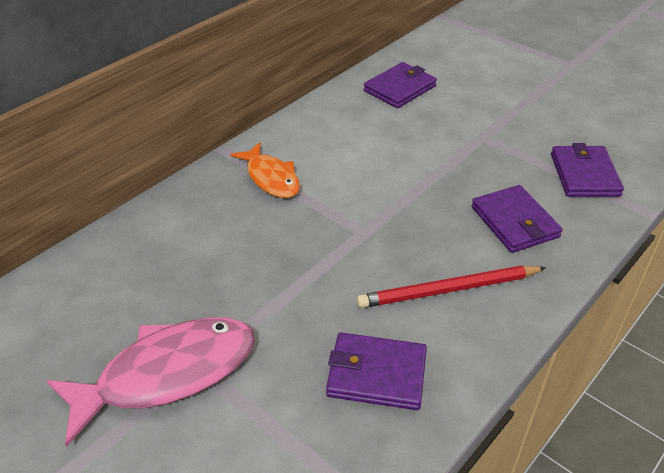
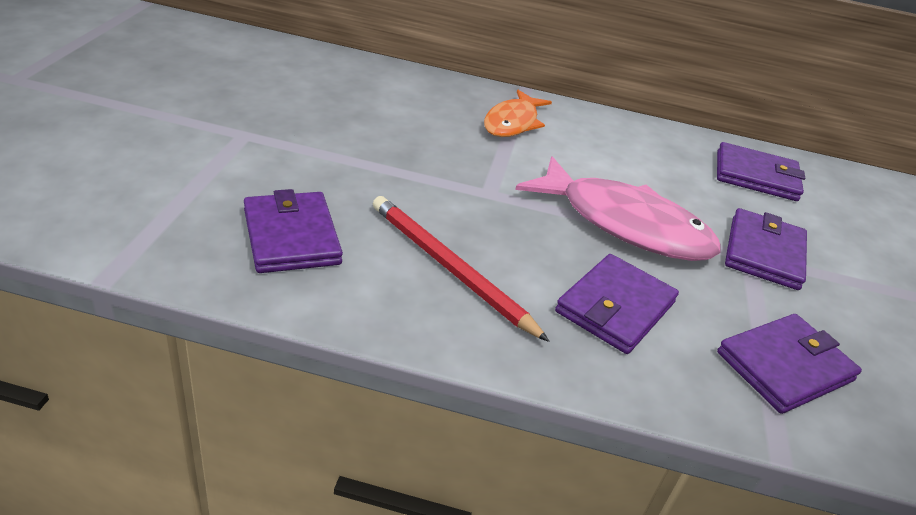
camera: 55 degrees right, 5 degrees down
pink fish [47,317,255,447] -> pink fish moved to [515,156,721,261]
none -> purple wallet [725,208,807,290]

